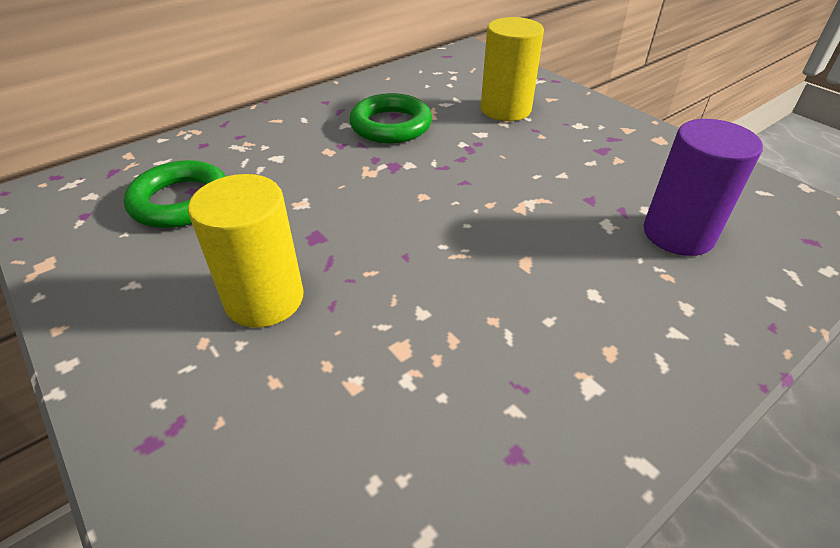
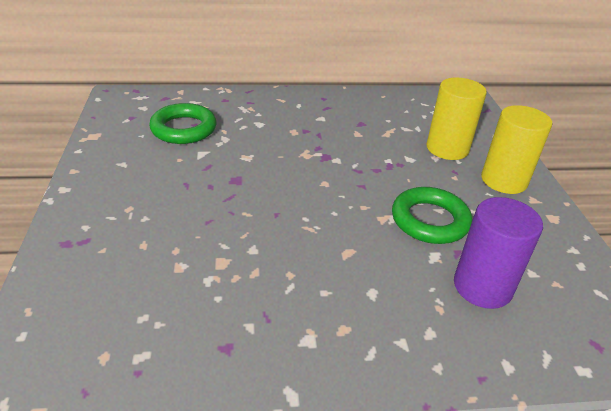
camera: 30 degrees right, 5 degrees down
yellow cylinder [188,174,303,328] -> yellow cylinder moved to [481,105,552,194]
green ring [349,93,432,143] -> green ring moved to [392,187,472,244]

